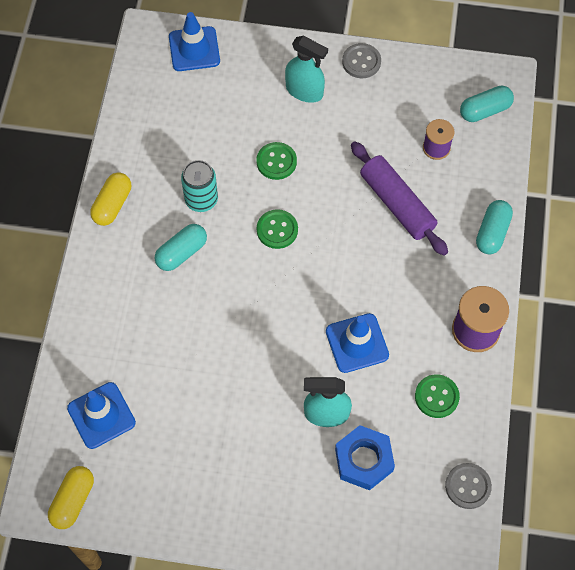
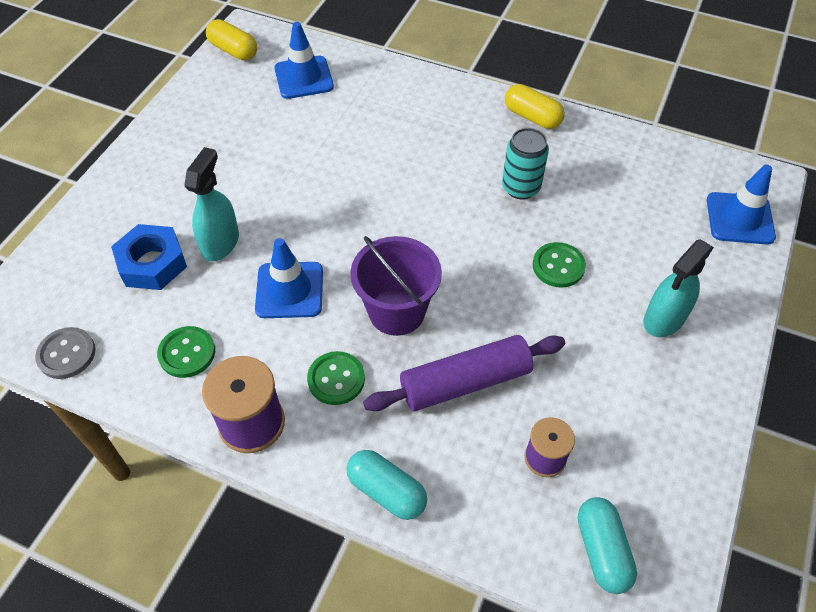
camera: 105 degrees right, 10 degrees down
turquoise capsule [155,224,207,271] -> none
green button [257,209,298,249] -> green button moved to [307,351,365,405]
grey button [342,43,381,78] -> none
none -> purple bucket [350,236,442,336]

